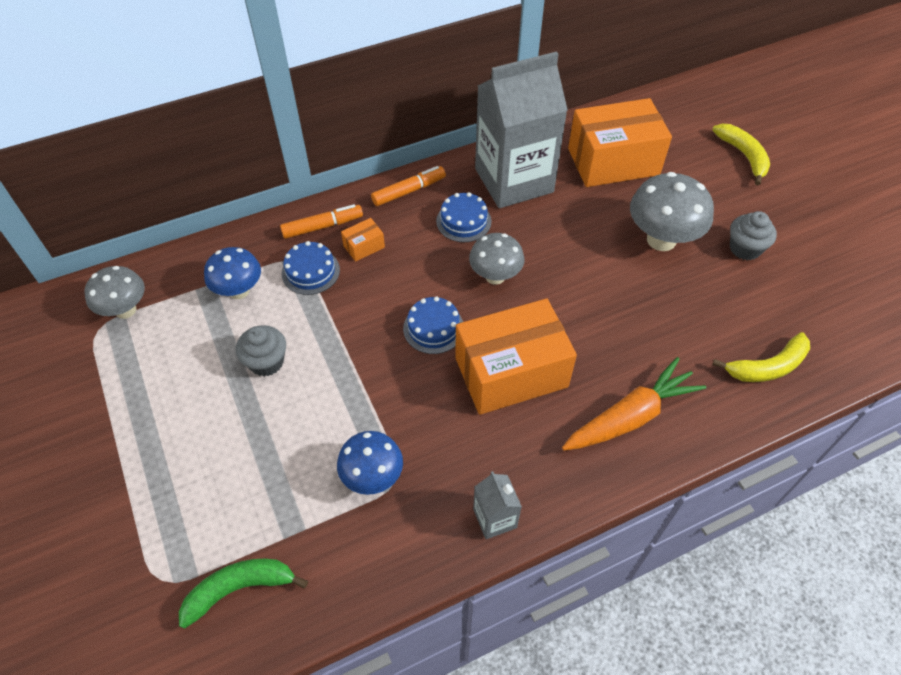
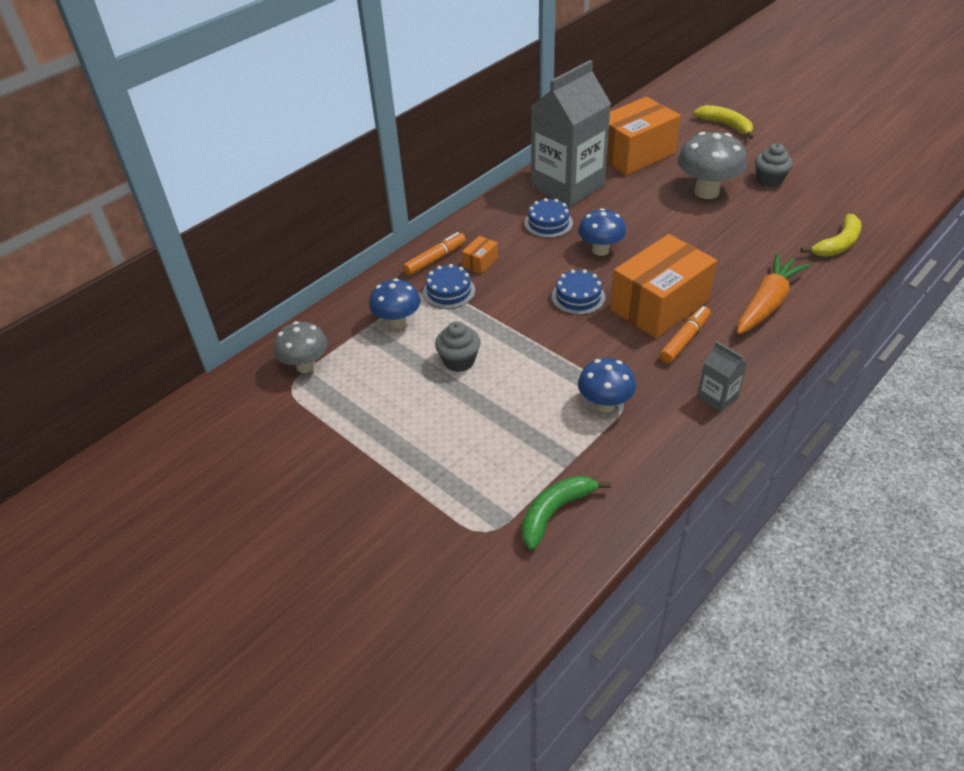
camera: 20 degrees left, 10 degrees down
orange marker [371,166,446,206] -> orange marker moved to [659,306,711,363]
grey mushroom [469,233,524,285] -> blue mushroom [578,208,626,256]

